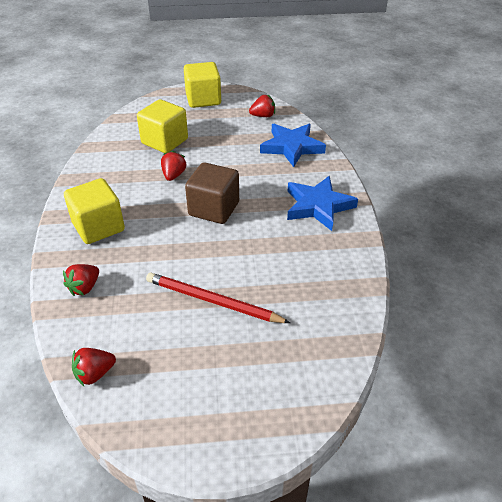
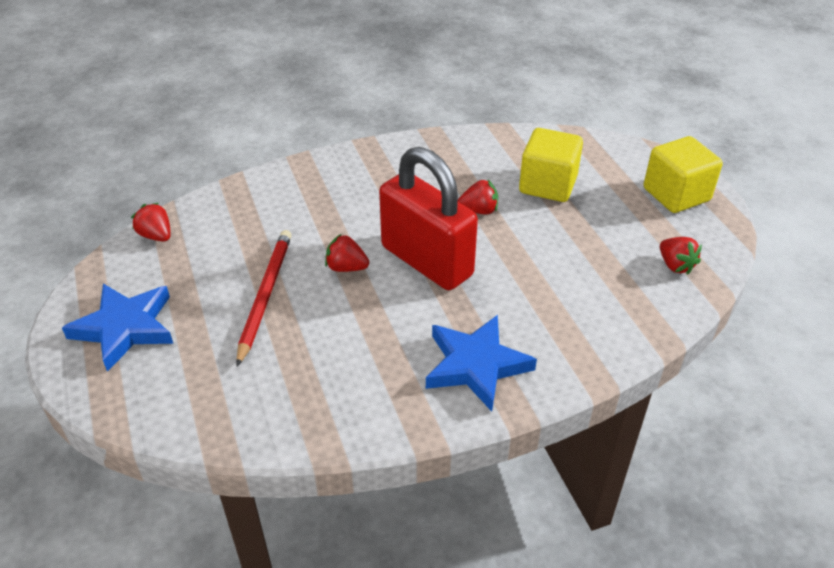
camera: 75 degrees right, 0 degrees up
red strawberry [63,264,99,296] -> red strawberry moved to [325,234,369,272]
yellow cube [64,178,125,244] -> none
brown cube [185,162,239,224] -> red padlock [379,147,478,290]
blue star [260,124,326,167] -> blue star moved to [62,284,174,372]

